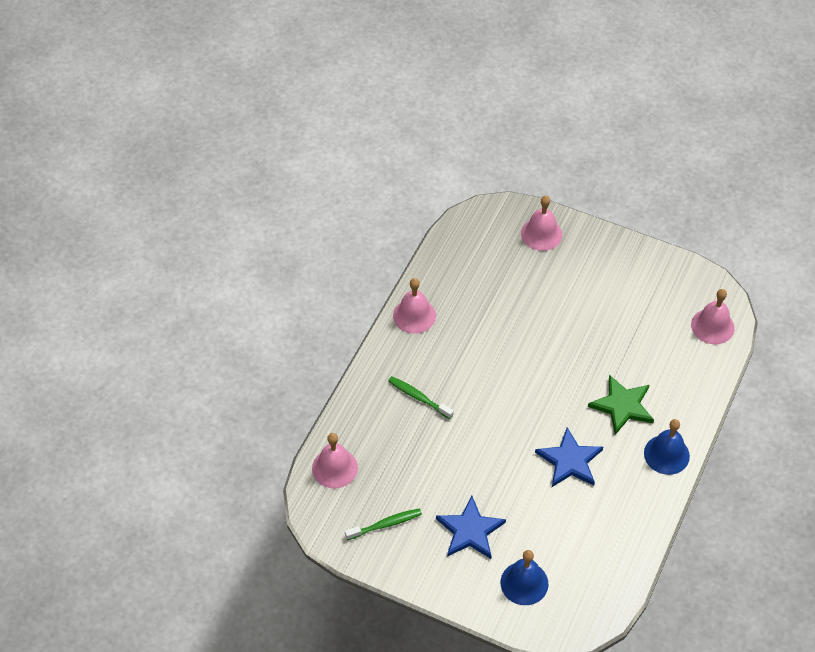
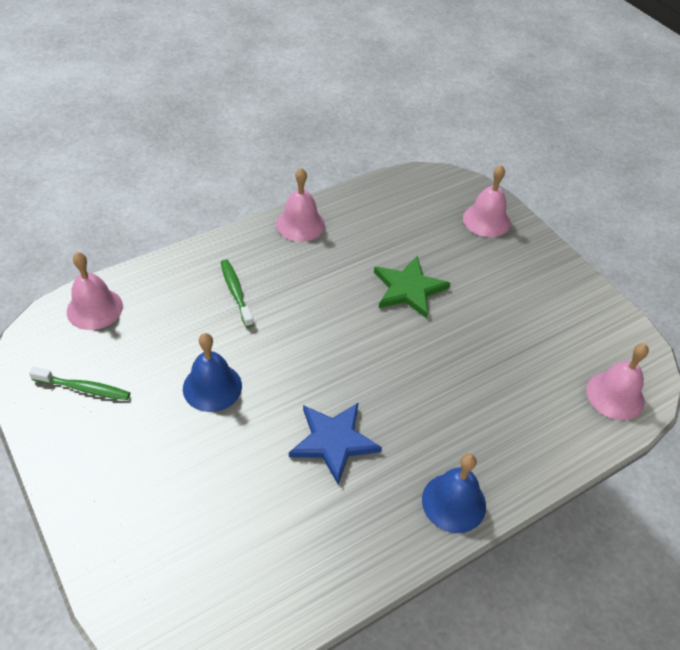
camera: 30 degrees right, 5 degrees down
blue star [436,496,506,559] -> none
blue bell [500,550,549,605] -> blue bell moved to [183,333,242,412]
green star [588,375,654,435] -> green star moved to [374,256,451,319]

